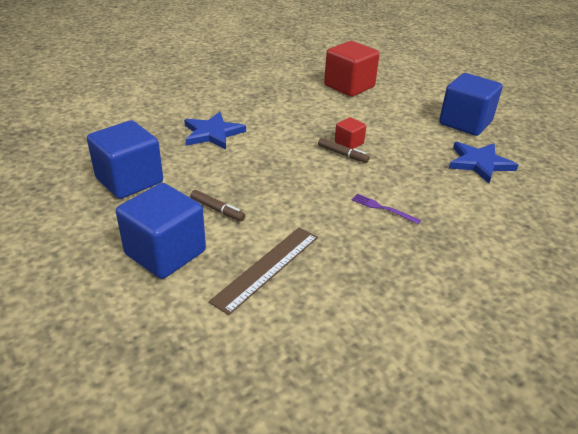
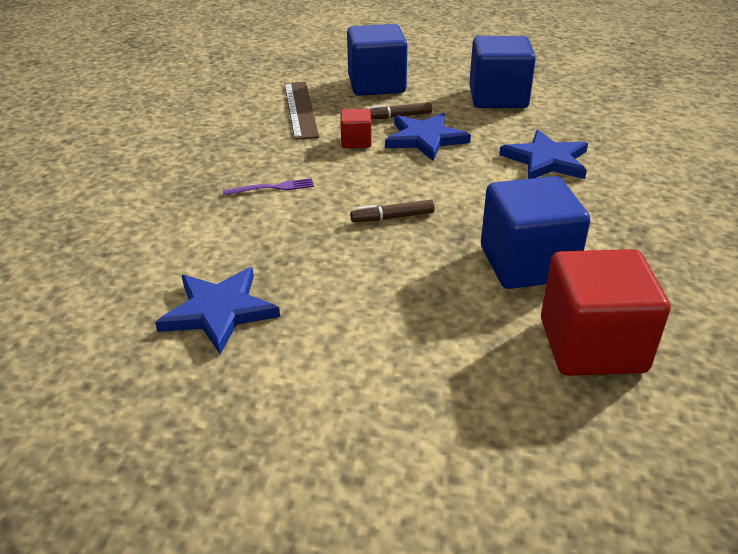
camera: 135 degrees right, 0 degrees up
red cube [335,117,366,149] -> red cube moved to [341,109,372,148]
blue cube [439,73,503,136] -> blue cube moved to [481,176,590,289]
none -> blue star [385,113,471,161]

